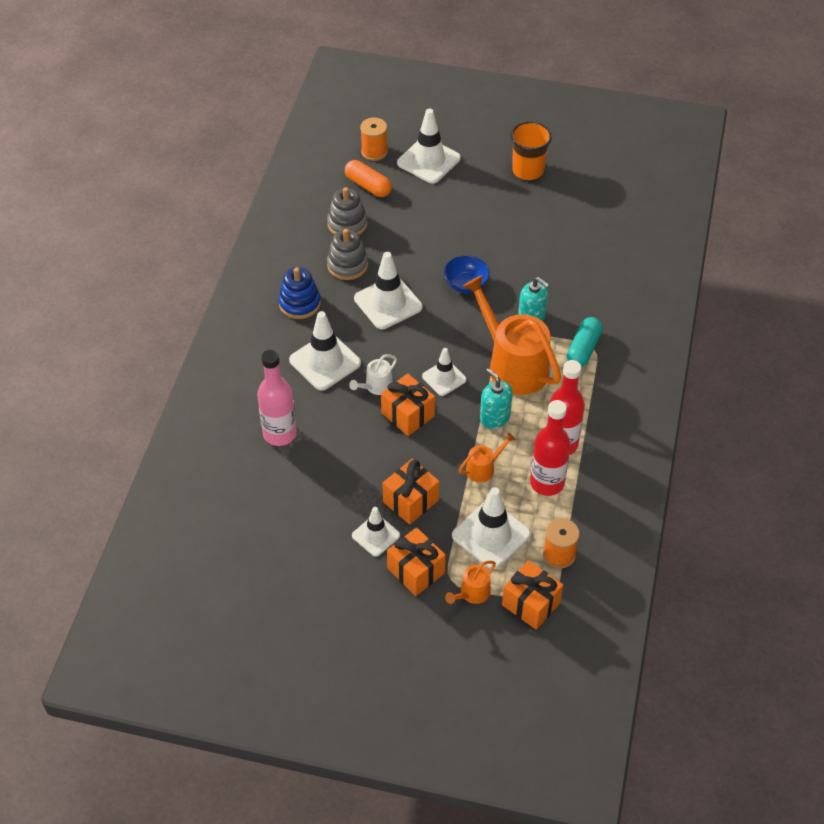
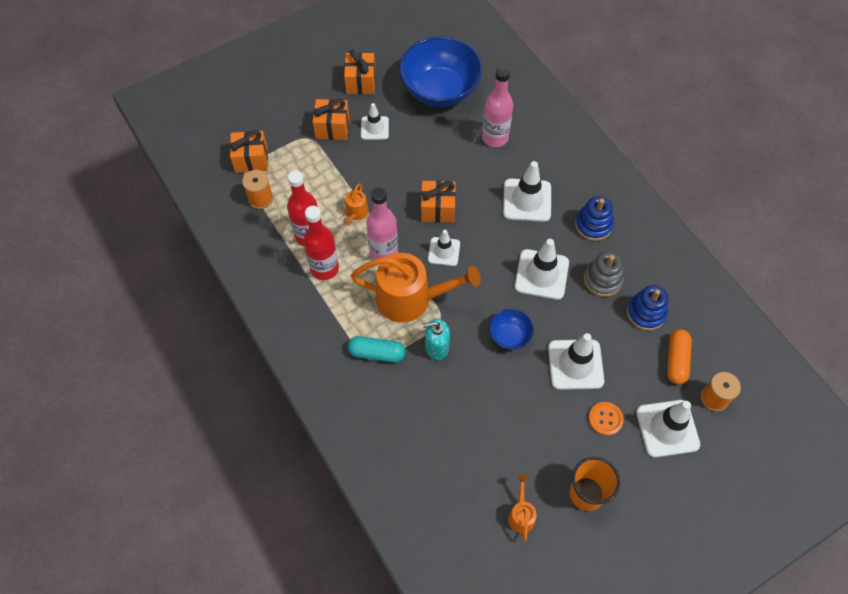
camera: 135 degrees right, 10 degrees up
grey stacking toy [327,187,368,235] -> blue stacking toy [627,285,668,331]
orange capsule [345,160,392,197] -> orange capsule turned 75 degrees counterclockwise [667,329,692,385]
white watering can [349,354,397,395] -> none
orange gift [382,459,439,525] -> orange gift moved to [344,49,375,94]
orange watering can [445,561,496,604] -> orange watering can moved to [508,475,537,541]
white traffic cone [452,487,531,570] -> white traffic cone moved to [548,333,604,390]
turquoise soap dispenser [480,368,513,429] -> pink bottle [366,187,398,260]
turquoise capsule [567,317,603,367] -> turquoise capsule turned 60 degrees counterclockwise [348,336,405,363]
none -> blue bowl [399,37,482,107]
none -> orange button [589,402,624,436]

